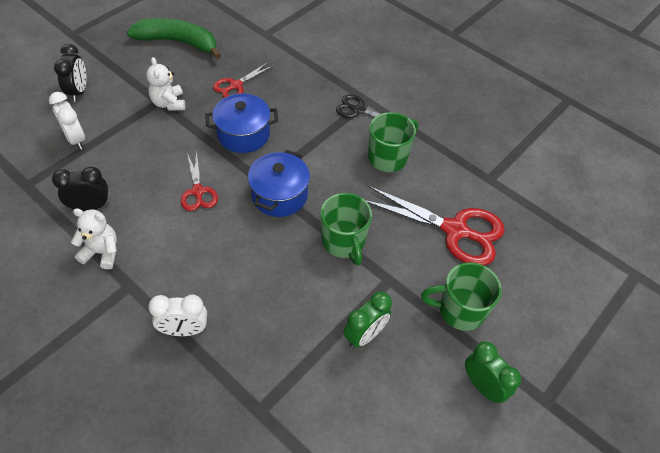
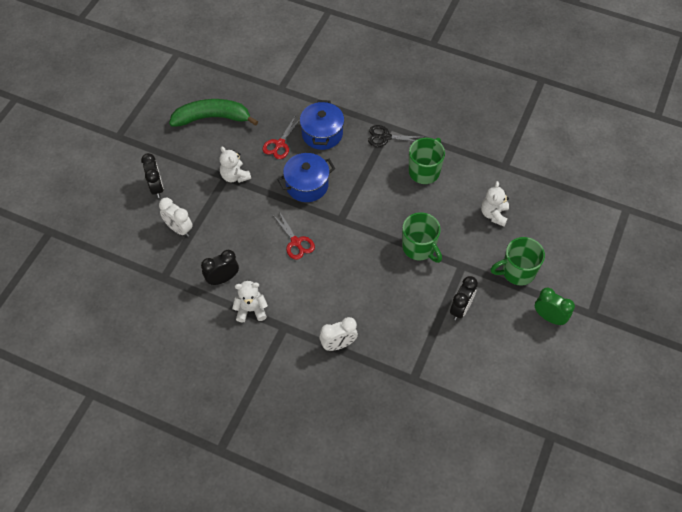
camera: 15 degrees left, 5 degrees up
blue pot [248,150,310,217] -> blue pot moved to [300,100,344,150]
green clock [343,291,392,348] -> black clock [450,276,478,320]
red scissors [365,186,505,265] -> white teddy bear [481,181,509,226]

